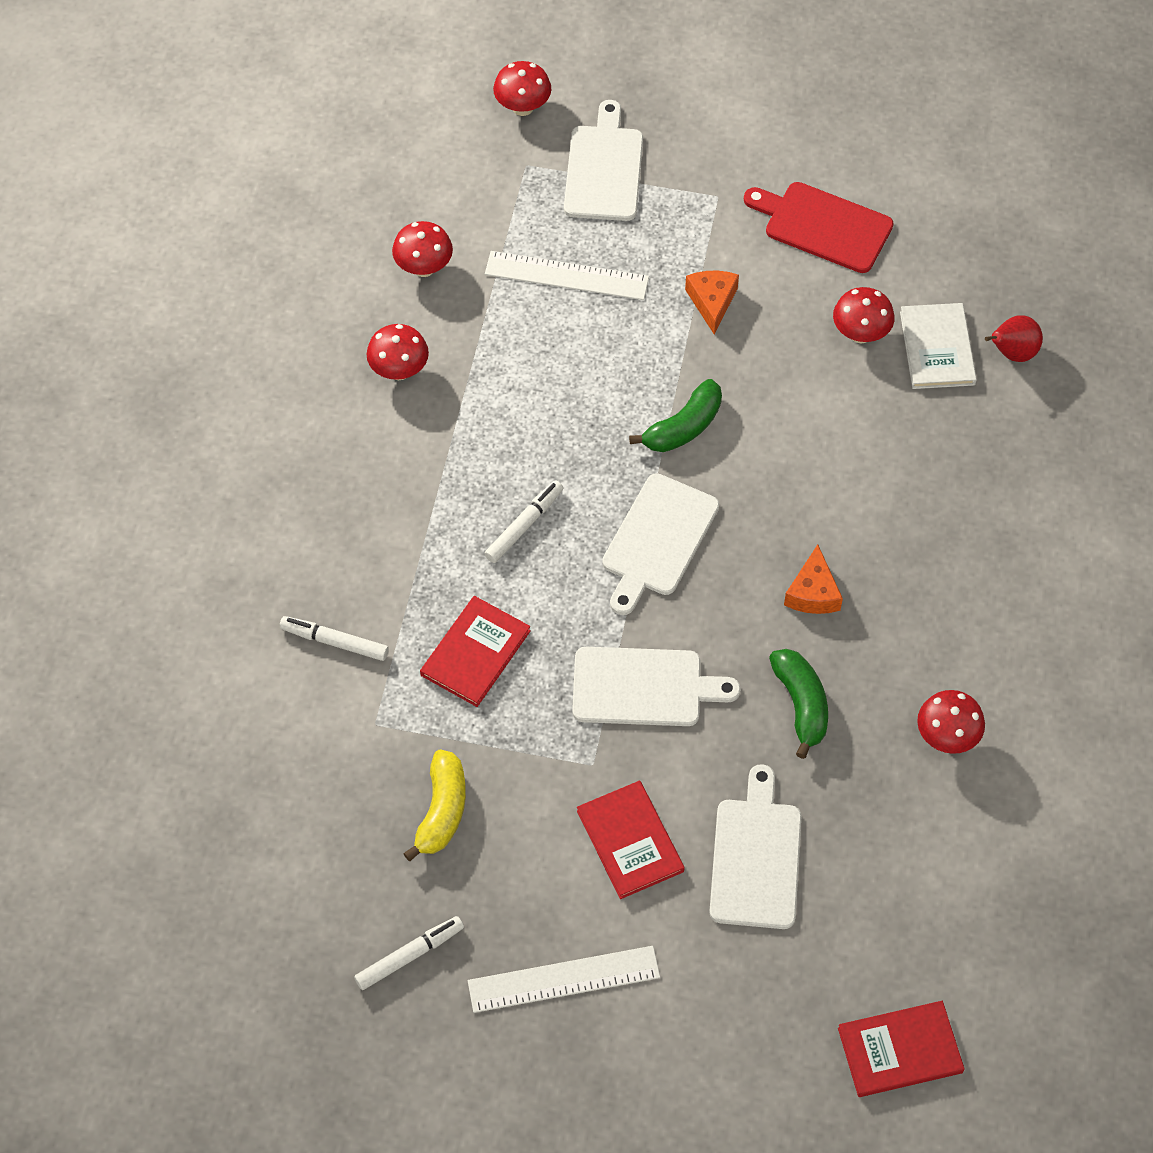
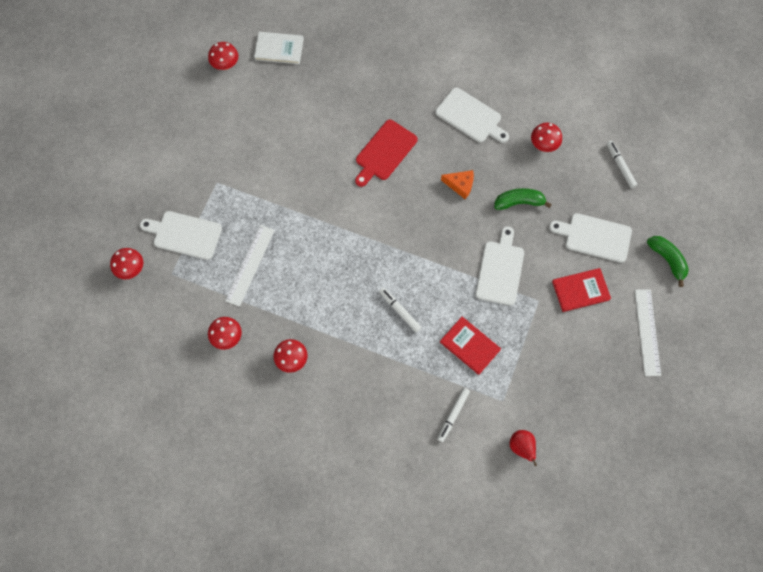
camera: 80 degrees left, 10 degrees up
white marker [354,916,464,990] -> white marker moved to [607,141,637,188]
yellow banana [403,750,466,861] -> none
white cutting board [602,473,719,615] -> white cutting board moved to [436,87,509,143]
green banana [629,379,722,452] -> green banana moved to [647,236,689,287]
orange cheese [685,271,739,334] -> none
red cutting board [744,182,894,273] -> red cutting board moved to [355,120,418,187]
red mushroom [833,287,895,343] -> red mushroom moved to [208,42,238,70]
red book [838,1001,965,1097] -> none
white book [900,303,977,389] -> white book moved to [254,32,304,64]
red pear [985,315,1043,362] -> red pear moved to [510,430,537,466]

